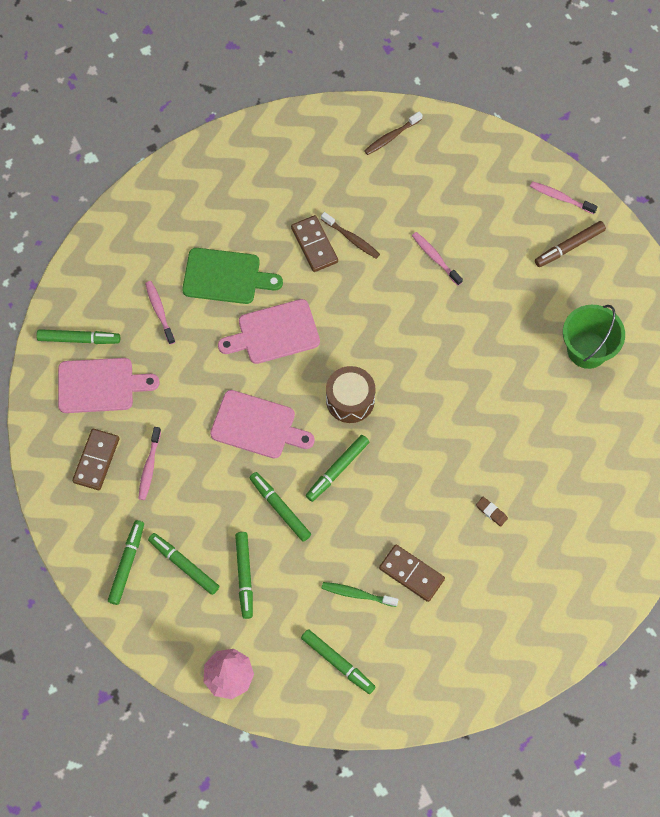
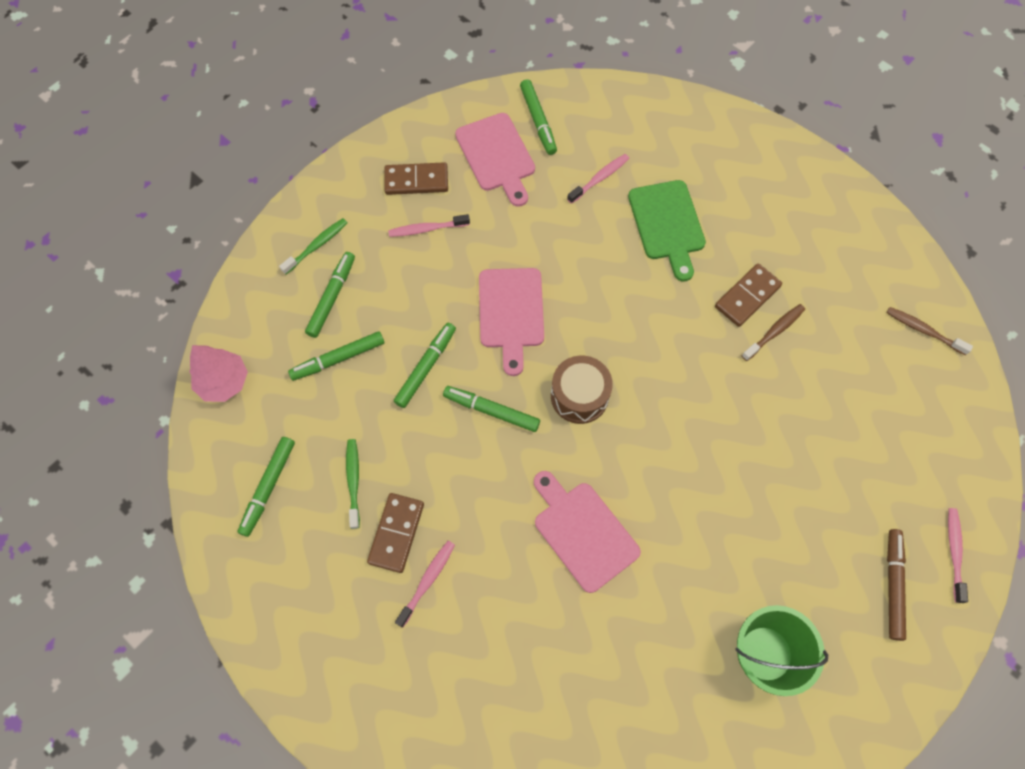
camera: 70 degrees right, 0 degrees up
green marker [108,520,144,605] -> green toothbrush [279,218,347,275]
pink cutting board [218,299,320,364] -> pink cutting board moved to [534,471,641,593]
brown toothbrush [321,212,380,259] -> brown toothbrush turned 150 degrees counterclockwise [742,304,805,361]
pink toothbrush [412,232,463,286] -> pink toothbrush moved to [395,541,455,627]
brown eraser [476,497,508,527] -> none
brown marker [535,221,606,267] -> brown marker turned 60 degrees clockwise [887,529,906,641]

